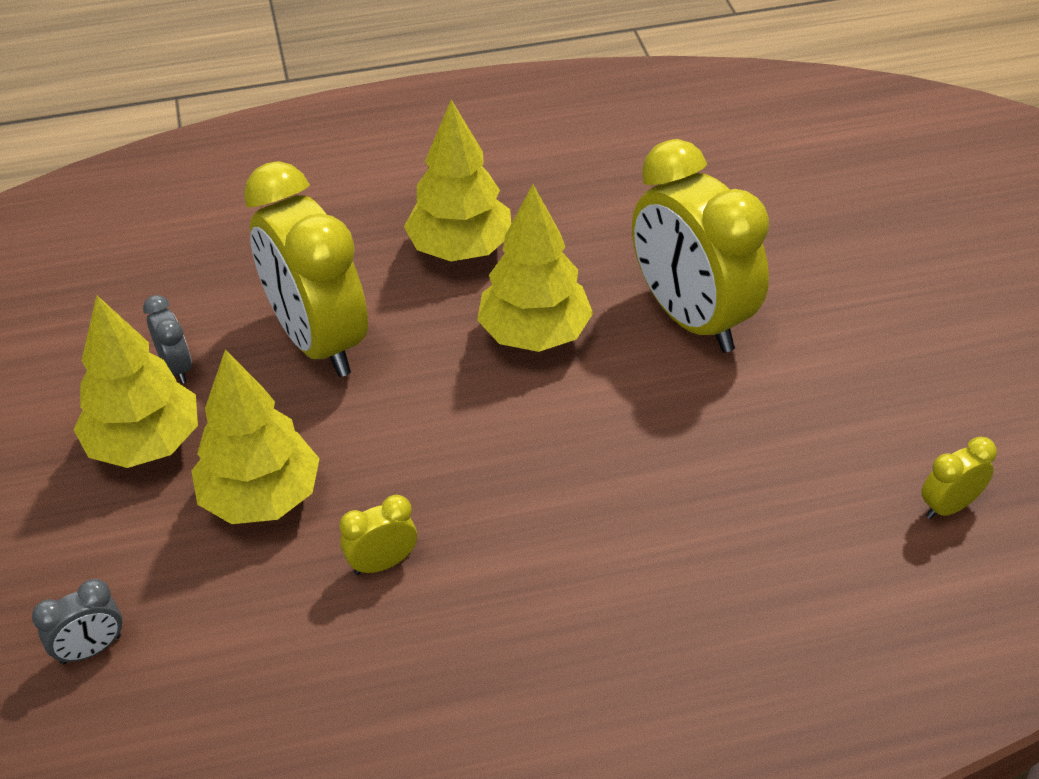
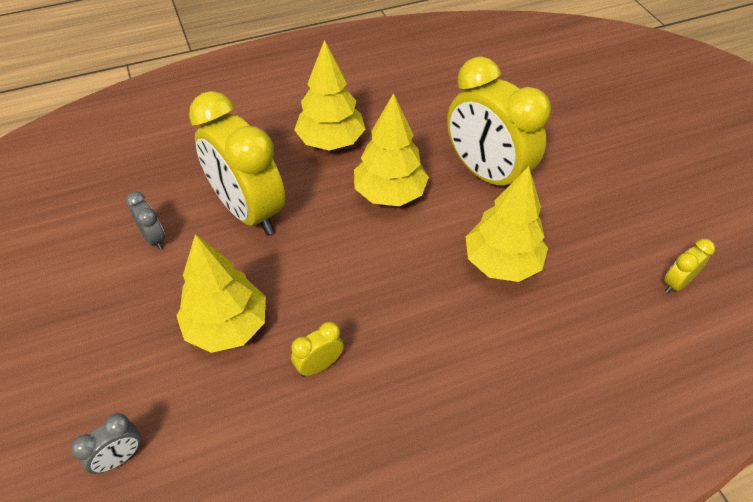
camera: 10 degrees left, 5 degrees up
yellow tree [73,295,198,468] -> yellow tree moved to [466,166,548,282]

